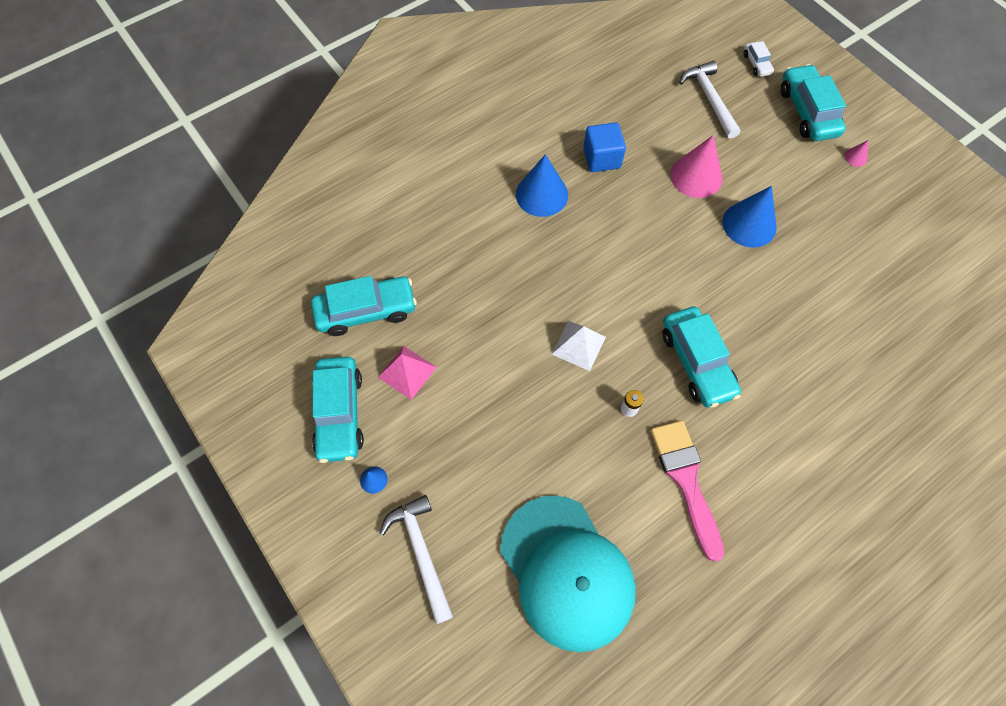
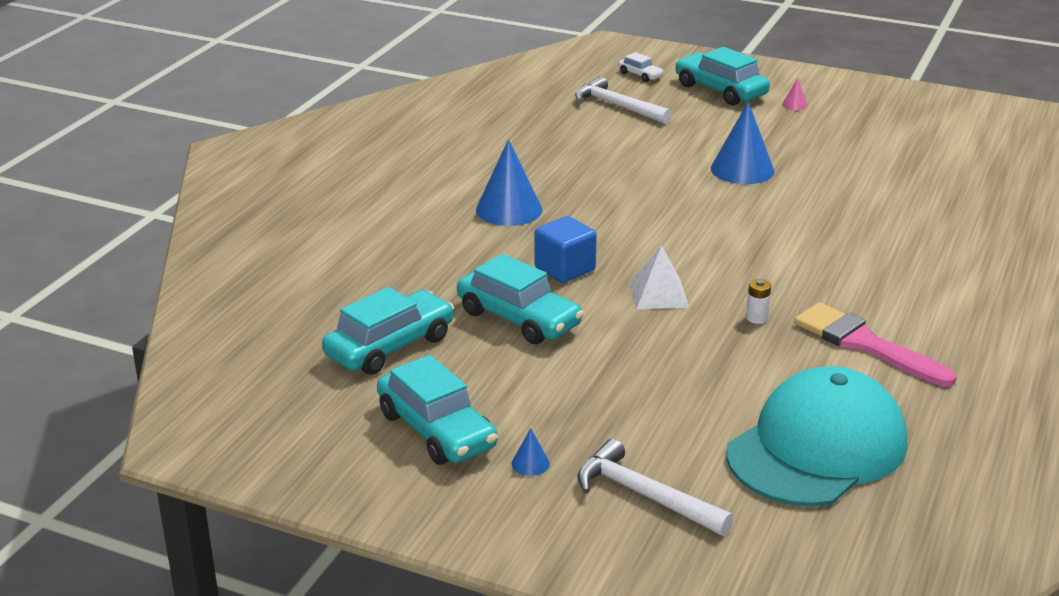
camera: 30 degrees left, 35 degrees down
pink pyramid [378,346,437,400] -> none
turquoise cap [500,495,636,652] -> turquoise cap turned 75 degrees counterclockwise [726,366,907,507]
blue cube [583,122,626,172] -> blue cube moved to [535,216,597,283]
turquoise car [662,306,741,408] -> turquoise car moved to [457,254,584,344]
pink cone [670,135,723,198] -> none

